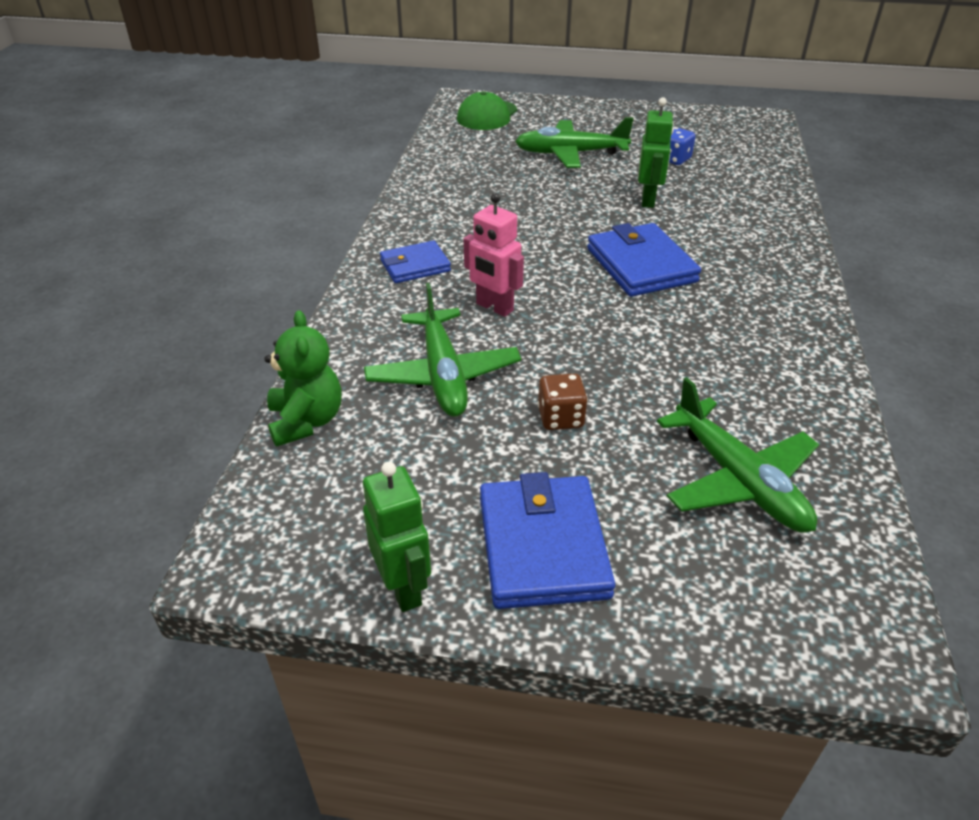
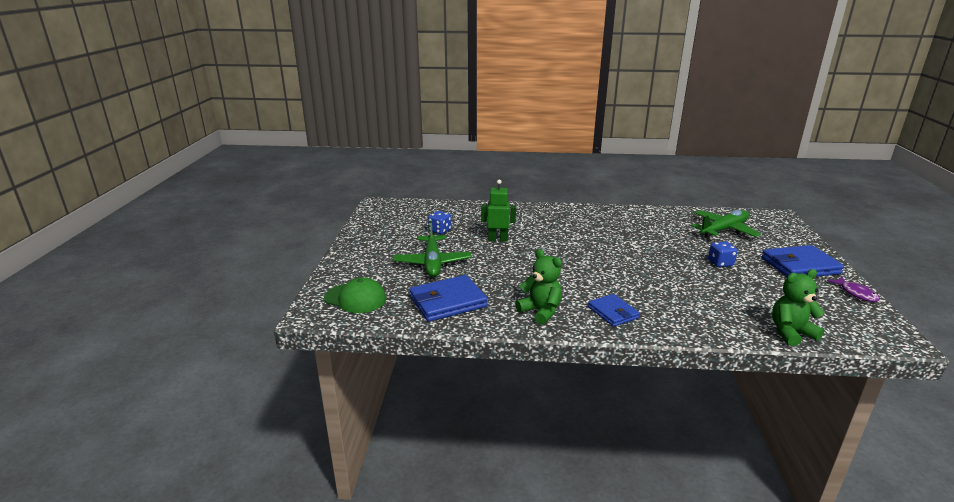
camera: 95 degrees left, 15 degrees down
green robot [363,462,431,612] -> purple fish [827,277,880,302]
green plane [364,283,521,417] -> none
pink robot [464,193,524,317] -> none
brown dice [538,373,588,430] -> blue dice [708,241,738,267]
blue wallet [587,223,701,297] -> blue wallet moved to [409,275,488,322]
none -> green teddy bear [515,249,562,325]

